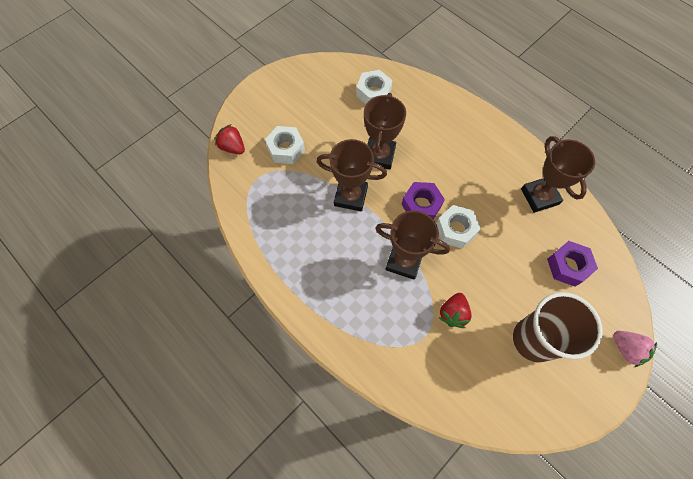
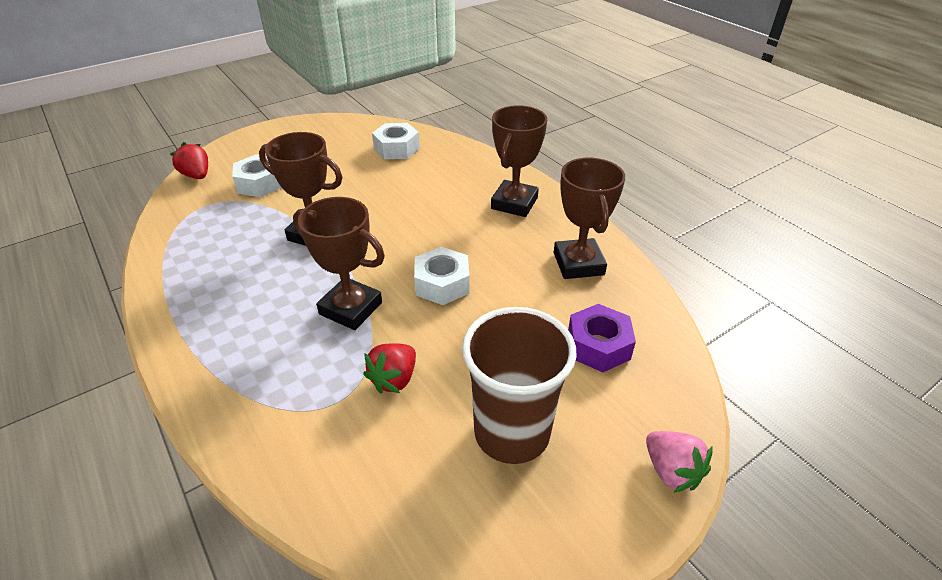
camera: 10 degrees right, 25 degrees down
brown trophy [364,93,406,170] -> brown trophy moved to [491,105,547,217]
purple nut [401,182,445,219] -> none

